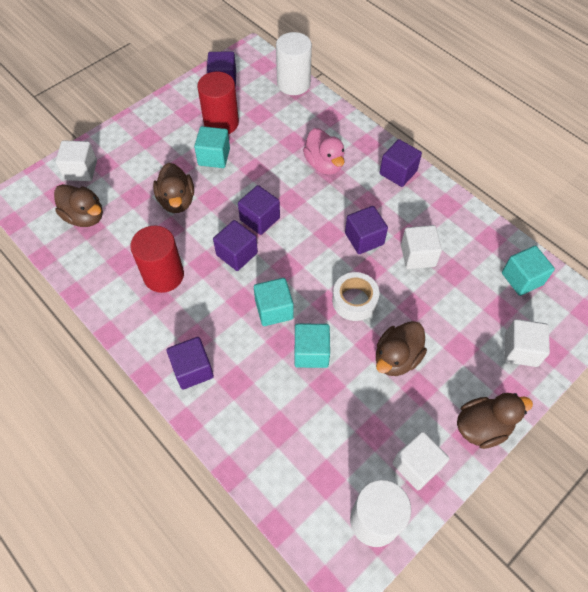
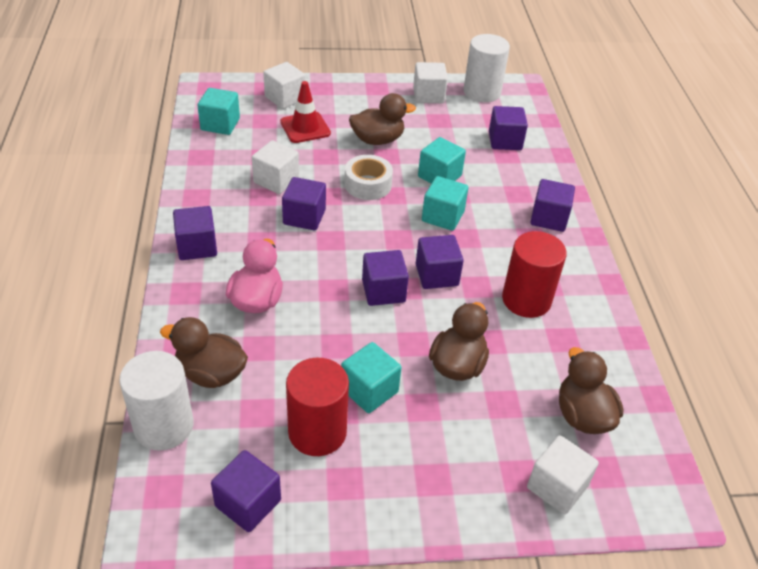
camera: 145 degrees left, 15 degrees down
brown duck [457,393,533,449] -> brown duck moved to [160,317,248,388]
none -> red traffic cone [280,81,331,143]
none -> purple cube [489,106,528,150]

